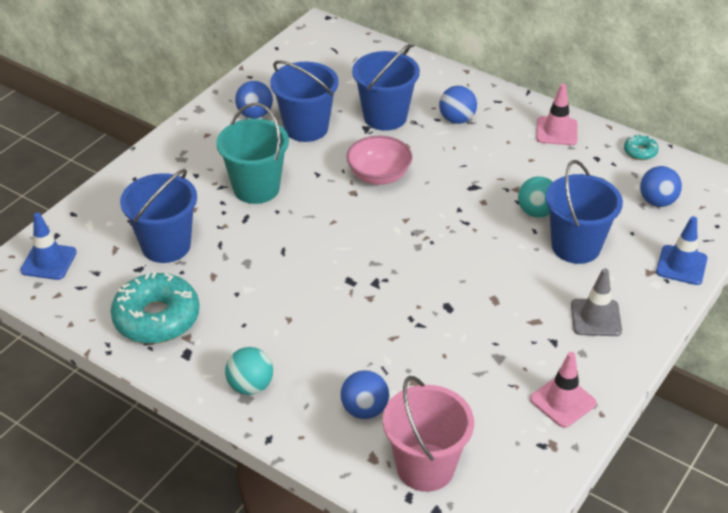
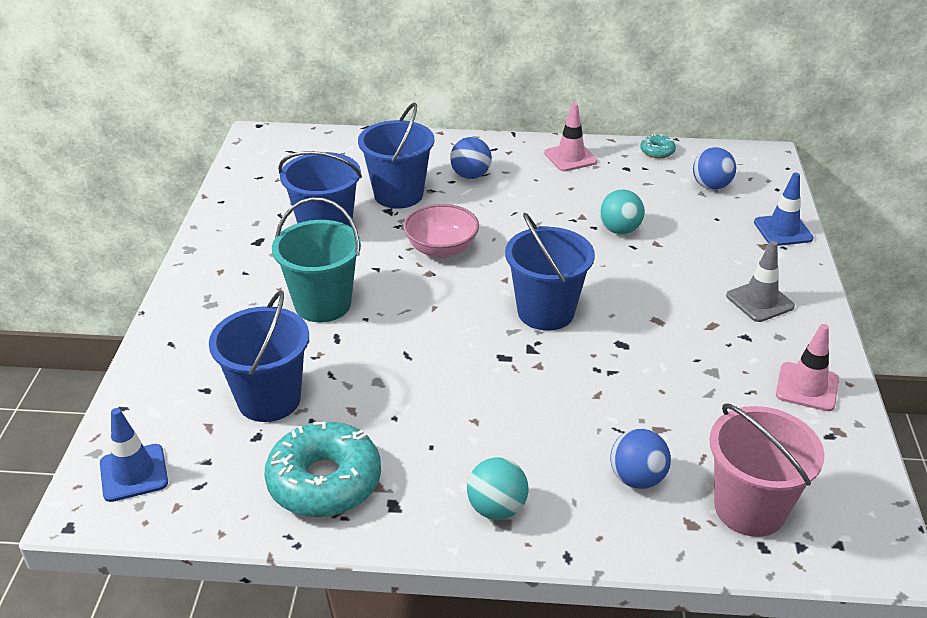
camera: 30 degrees left, 5 degrees down
blue ball [235,81,273,119] -> none
blue bucket [546,160,623,264] -> blue bucket moved to [505,213,595,331]

